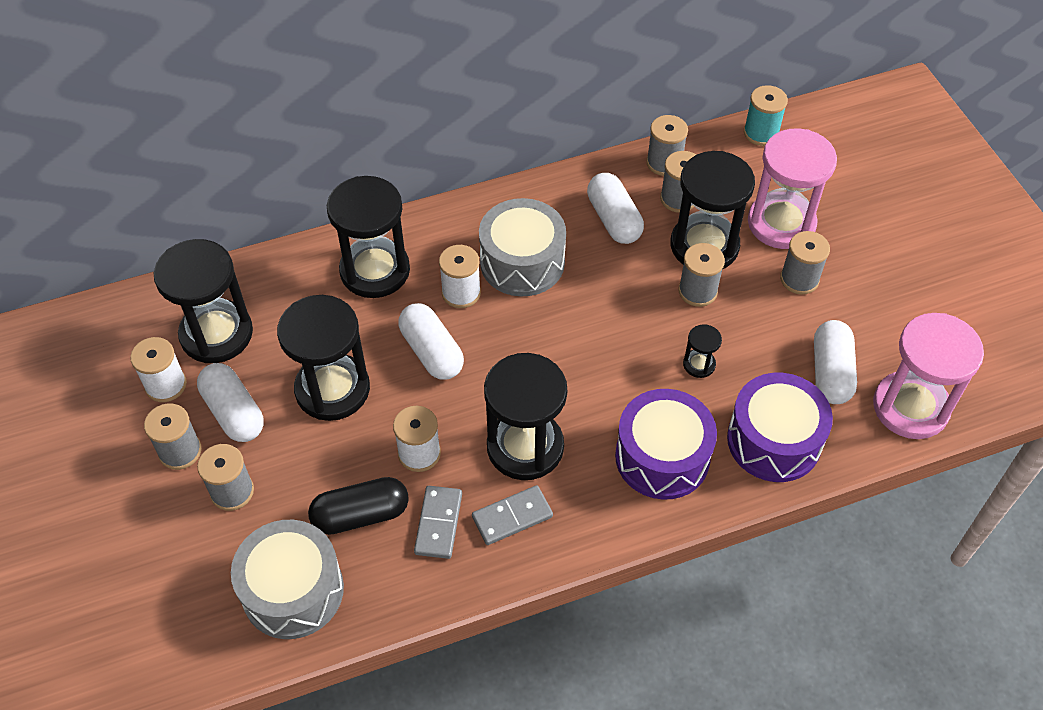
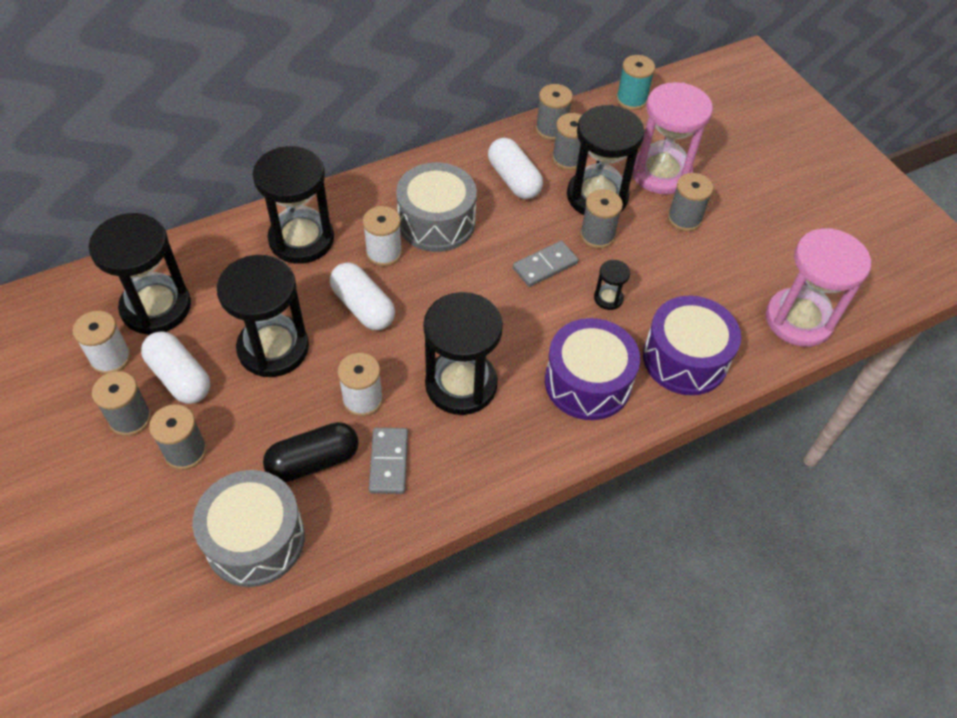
camera: 10 degrees left, 0 degrees up
grey domino [472,485,553,545] -> grey domino moved to [513,241,578,287]
white capsule [814,320,857,404] -> none

